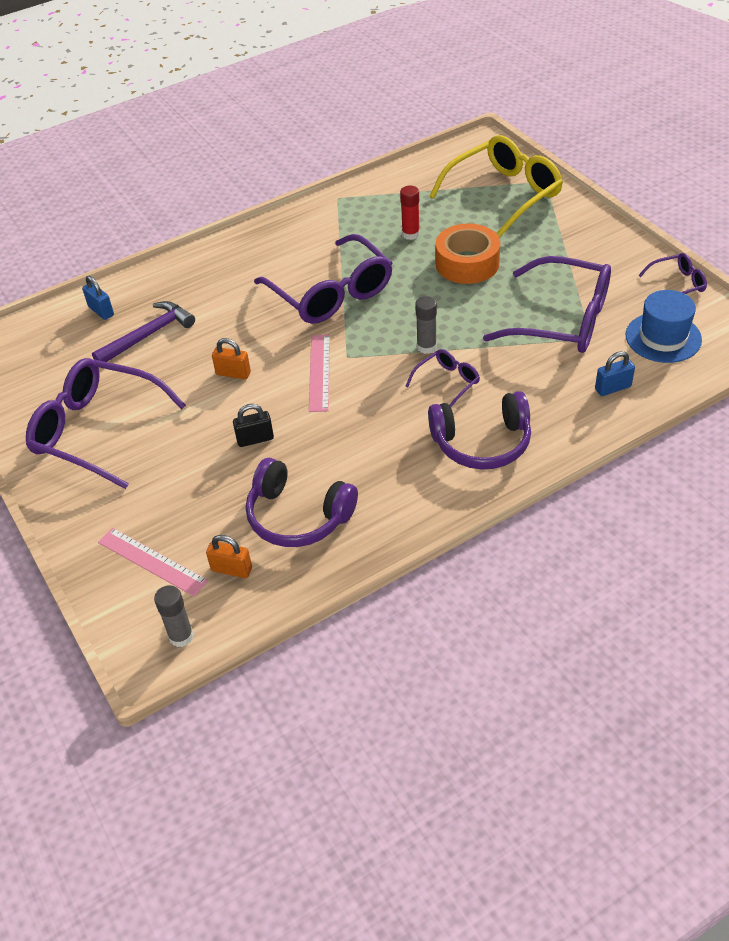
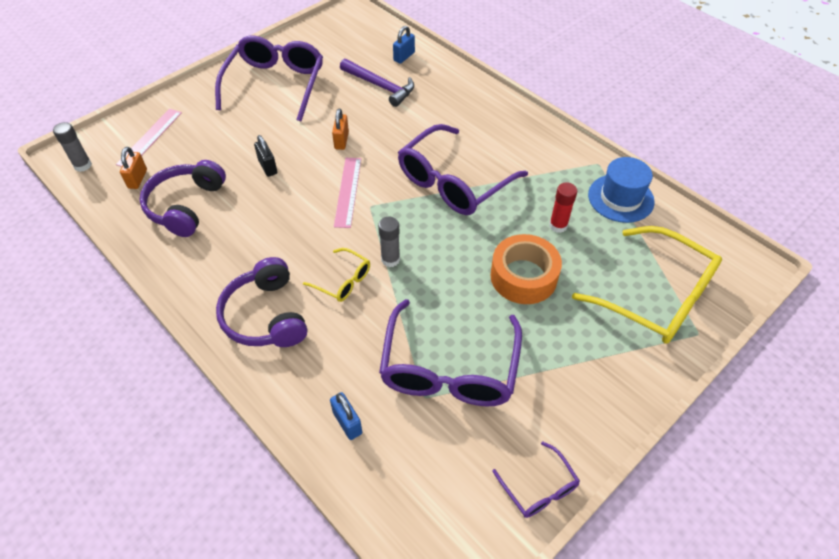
camera: 75 degrees right, 5 degrees up
pink ruler [309,335,330,412] -> pink ruler turned 75 degrees counterclockwise [334,158,361,228]
purple glasses [405,349,480,407] -> yellow glasses [303,248,370,302]
blue hat [626,290,702,363] -> blue hat moved to [588,157,655,223]

